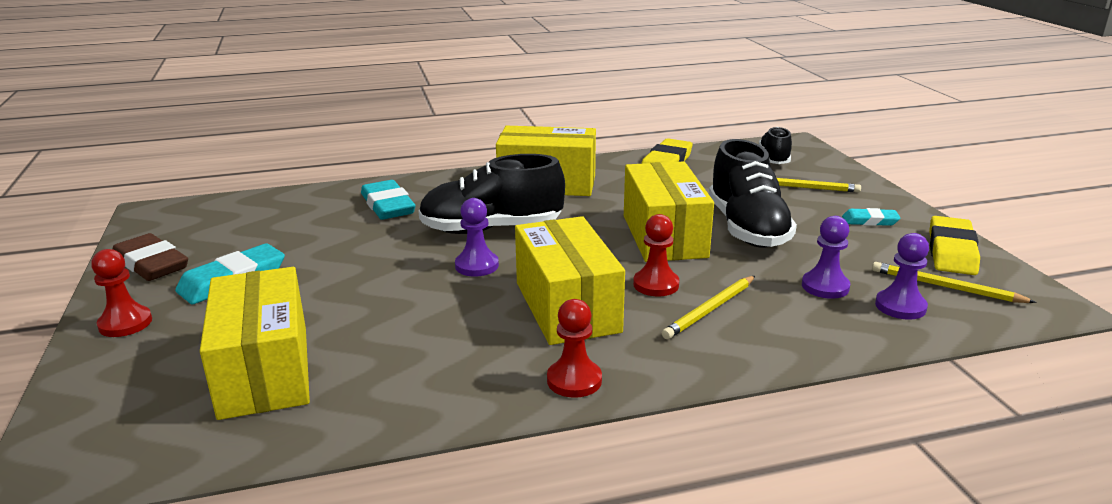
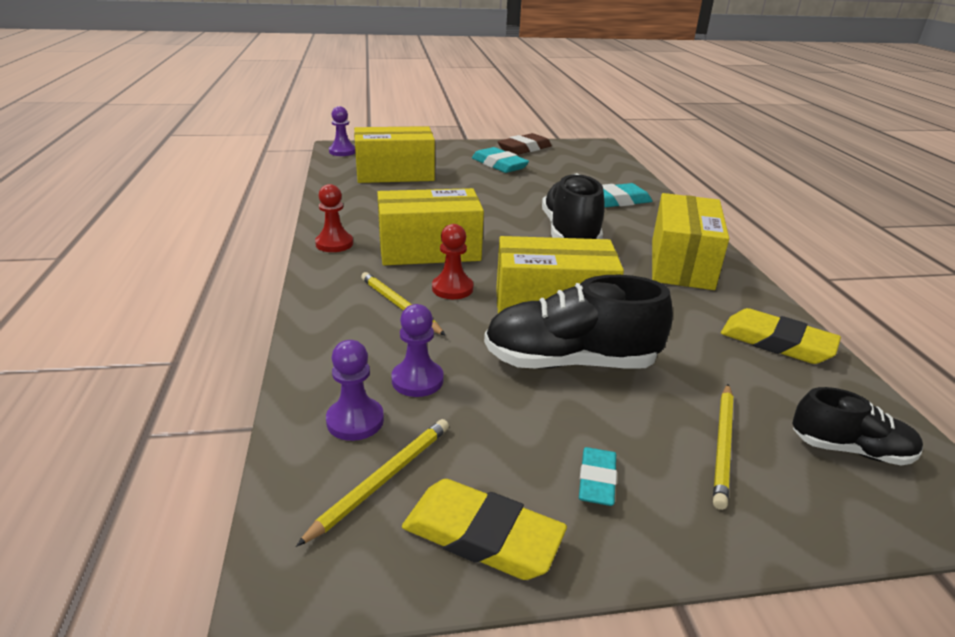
camera: 95 degrees right, 5 degrees up
red pawn [91,249,152,337] -> none
purple pawn [455,198,499,277] -> purple pawn moved to [329,106,355,156]

